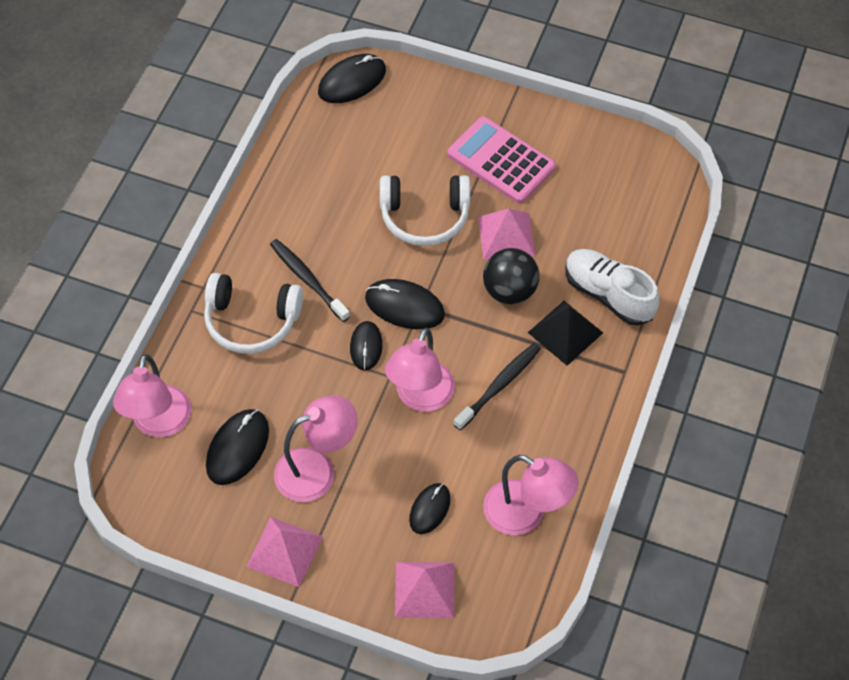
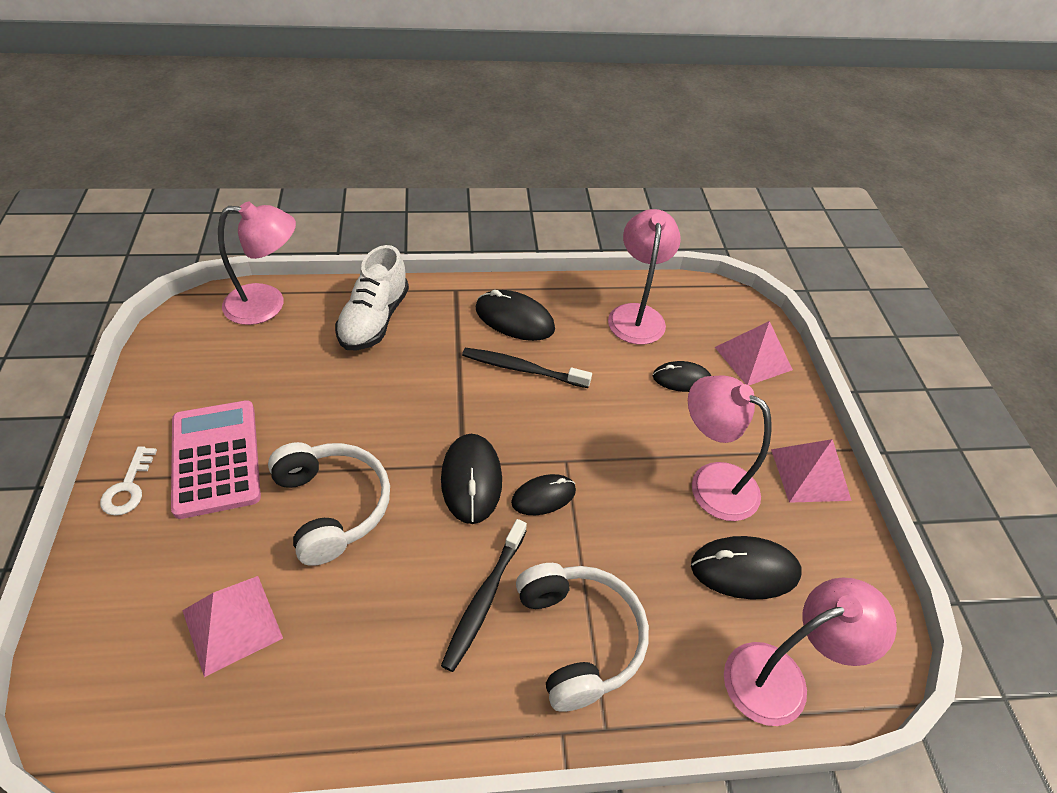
camera: 120 degrees left, 10 degrees down
black mouse [318,54,386,103] -> black mouse moved to [476,290,555,341]
pink lamp [385,328,455,412] -> pink lamp moved to [218,202,296,325]
pink calculator [447,116,556,204] -> pink calculator turned 150 degrees clockwise [171,400,261,519]
pink pyramid [478,208,535,260] -> pink pyramid moved to [182,576,283,677]
black ball [483,248,539,304] -> none
black pyramid [528,301,603,366] -> none
none -> white key [100,446,157,516]

